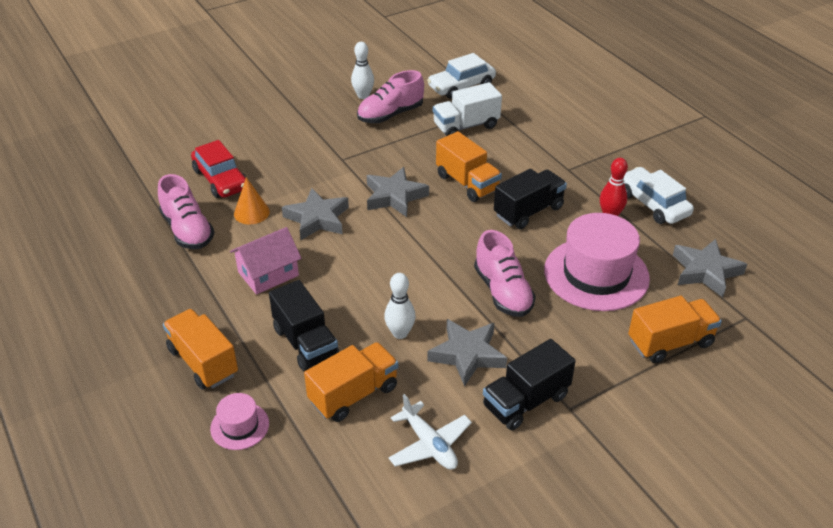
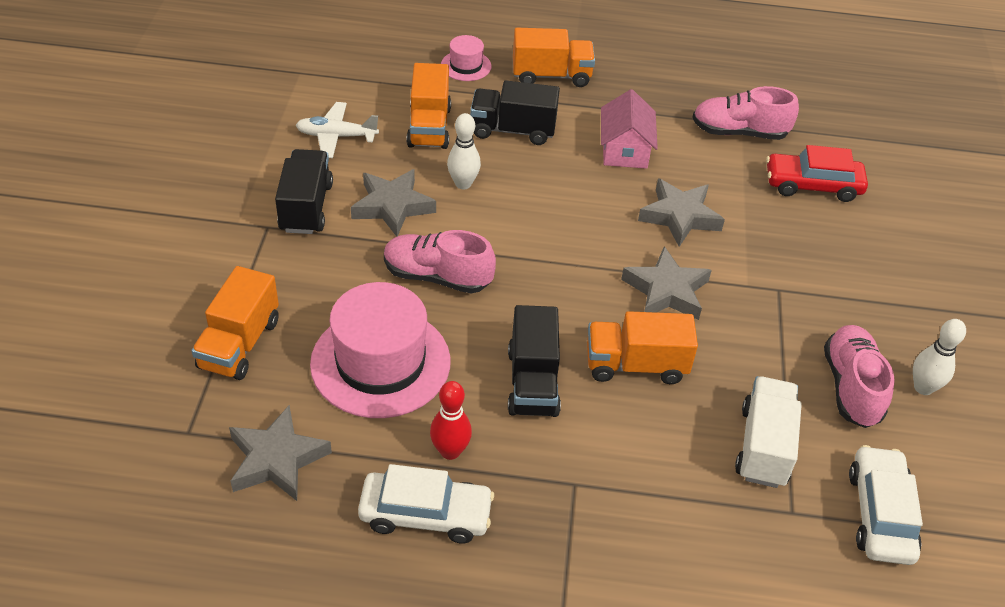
camera: 125 degrees right, 5 degrees up
orange cone [234,177,270,224] -> none

